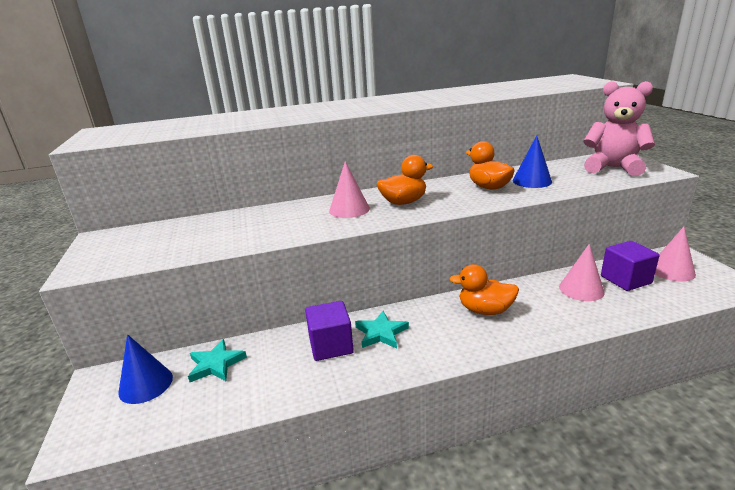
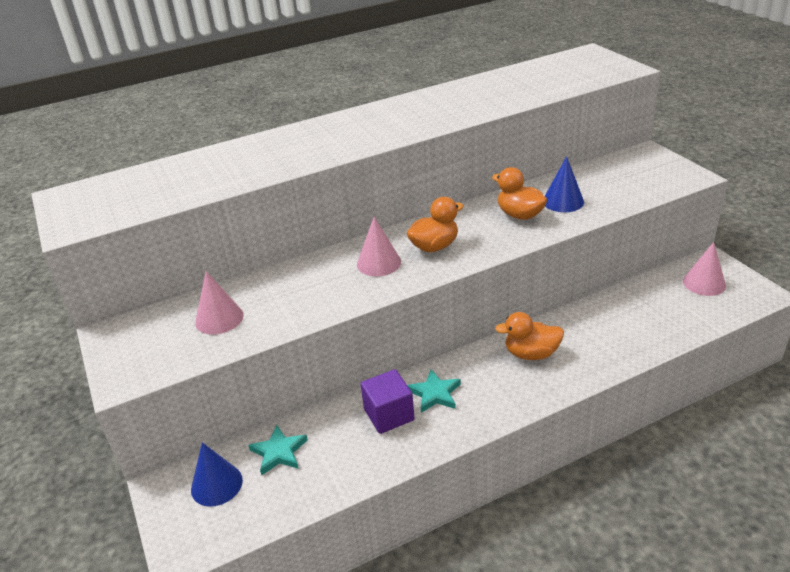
camera: 10 degrees left, 10 degrees up
pink cone [559,244,605,301] -> pink cone moved to [195,271,244,335]
pink teddy bear [583,81,655,176] -> none
purple cube [601,241,660,291] -> none

